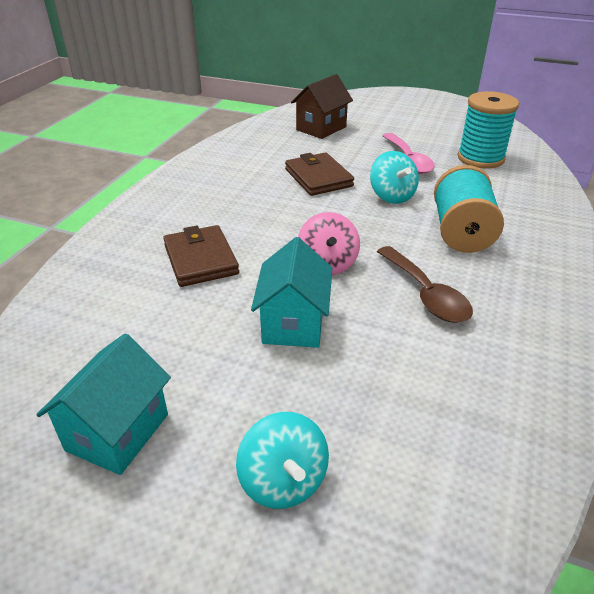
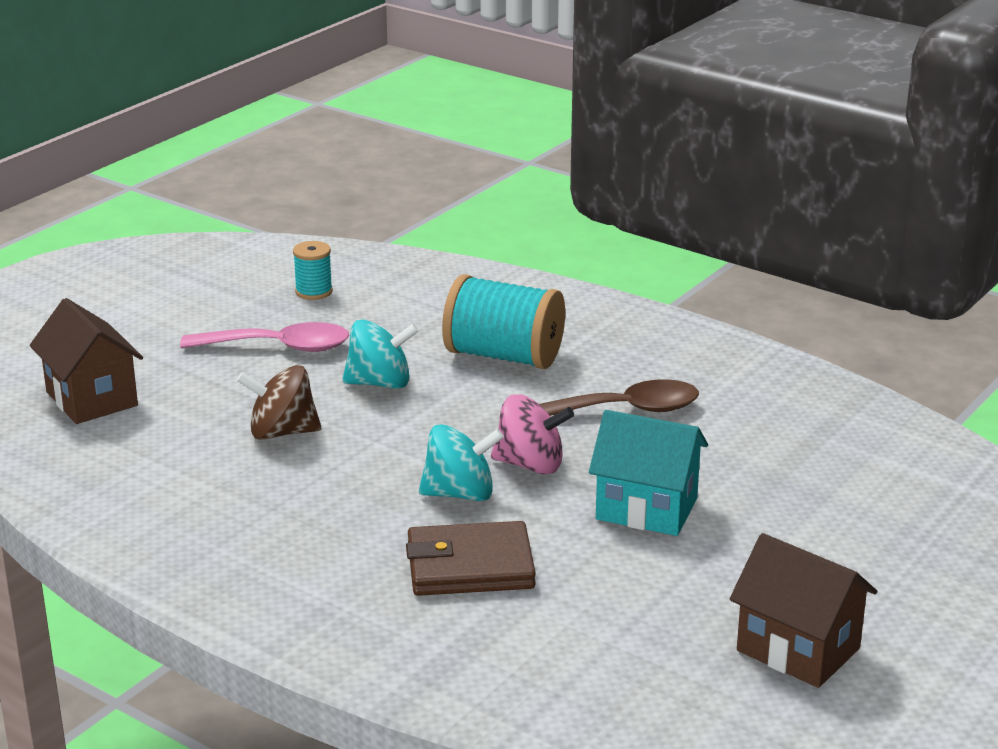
camera: 75 degrees left, 10 degrees down
turquoise house [37,333,171,475] -> brown house [730,533,877,688]
turquoise spinning top [236,412,329,509] -> turquoise spinning top moved to [419,424,504,501]
brown wallet [285,152,354,196] -> brown spinning top [237,365,321,440]
turquoise spool [457,91,519,169] -> turquoise spool [293,241,333,300], size x0.50

